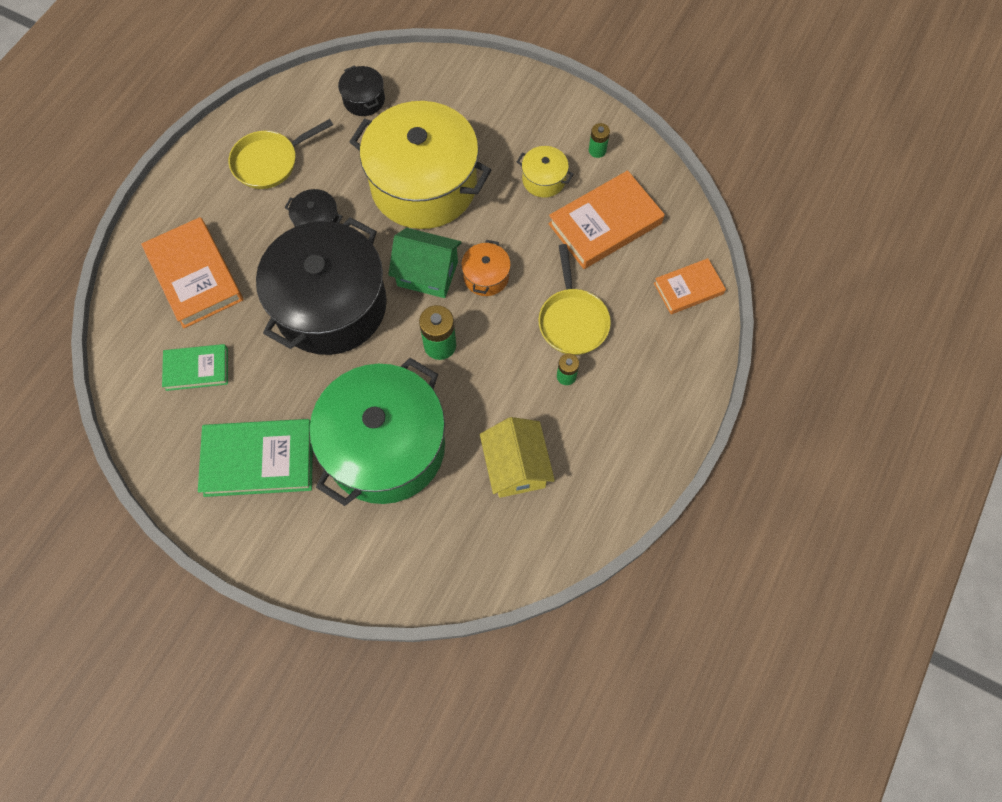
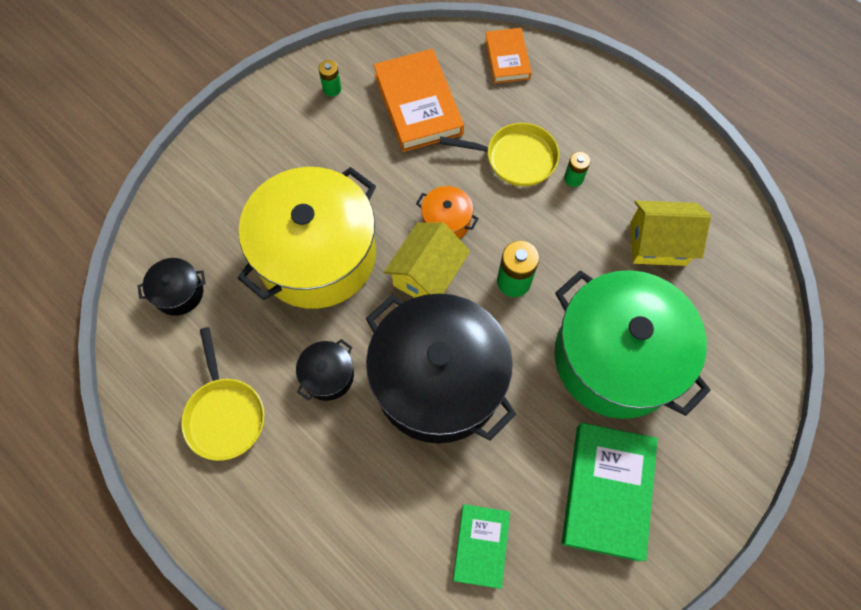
camera: 75 degrees left, 0 degrees up
orange book [141,217,243,328] -> none
green house [388,228,462,298] -> yellow house [384,222,470,298]
yellow pot [517,146,573,197] -> none

